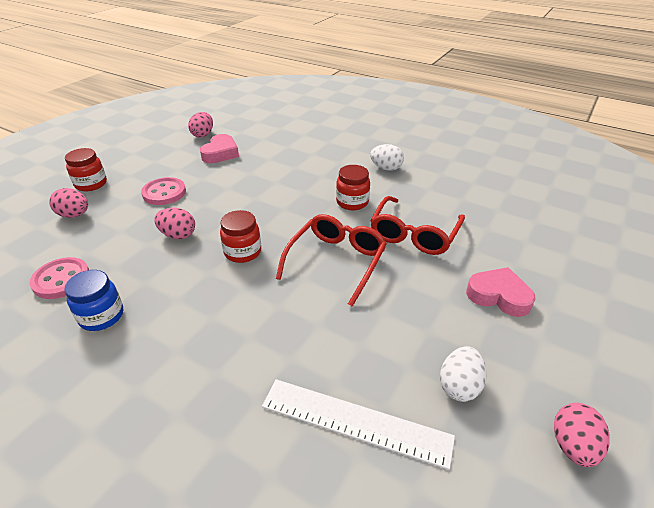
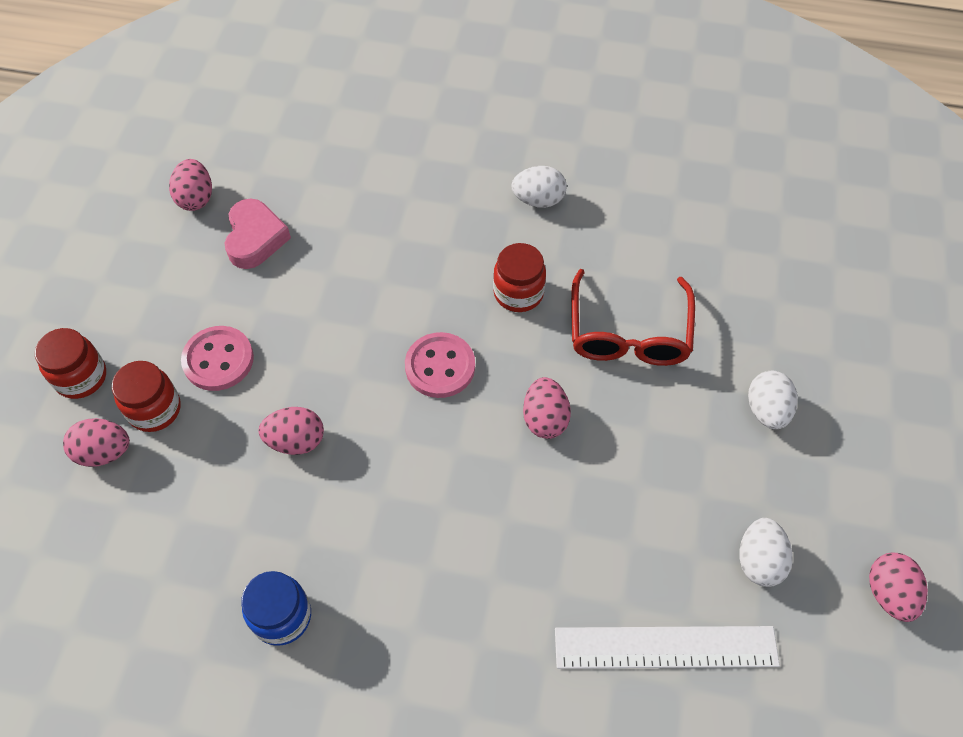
camera: 20 degrees left, 20 degrees up
pink button [29,257,89,299] -> pink button moved to [405,332,475,398]
red jar [220,210,261,263] -> red jar moved to [112,361,181,432]
red glasses [276,214,387,307] -> pink egg [523,377,571,439]
pink heart [466,267,535,317] -> white egg [748,371,798,429]

